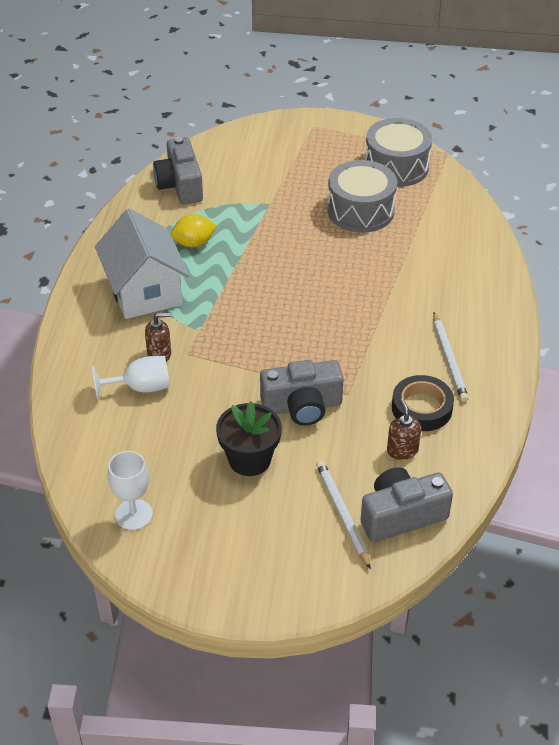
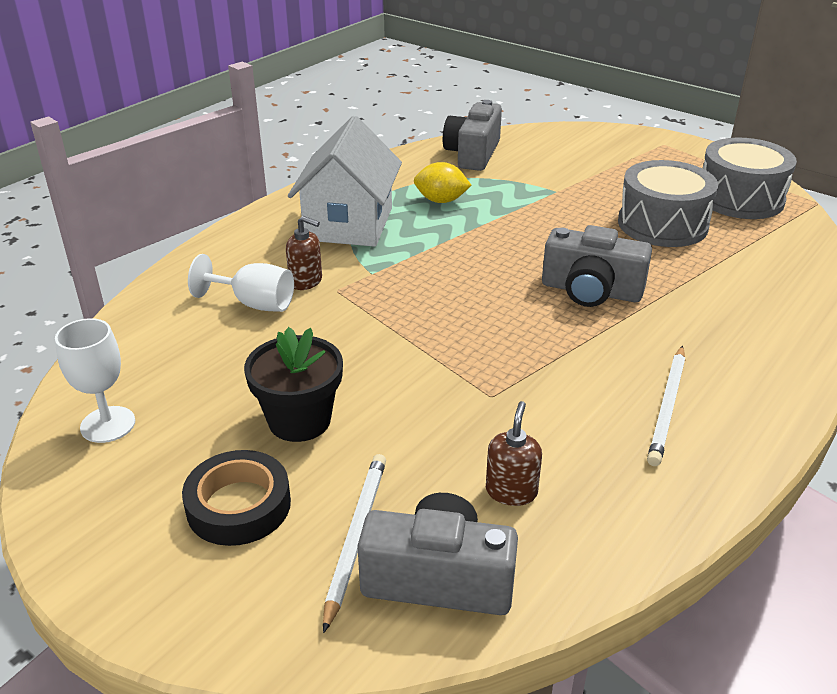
camera: 30 degrees right, 10 degrees down
grey camera [260,360,344,426] -> grey camera moved to [542,225,652,307]
black tape [392,375,454,431] -> black tape moved to [182,450,291,546]

